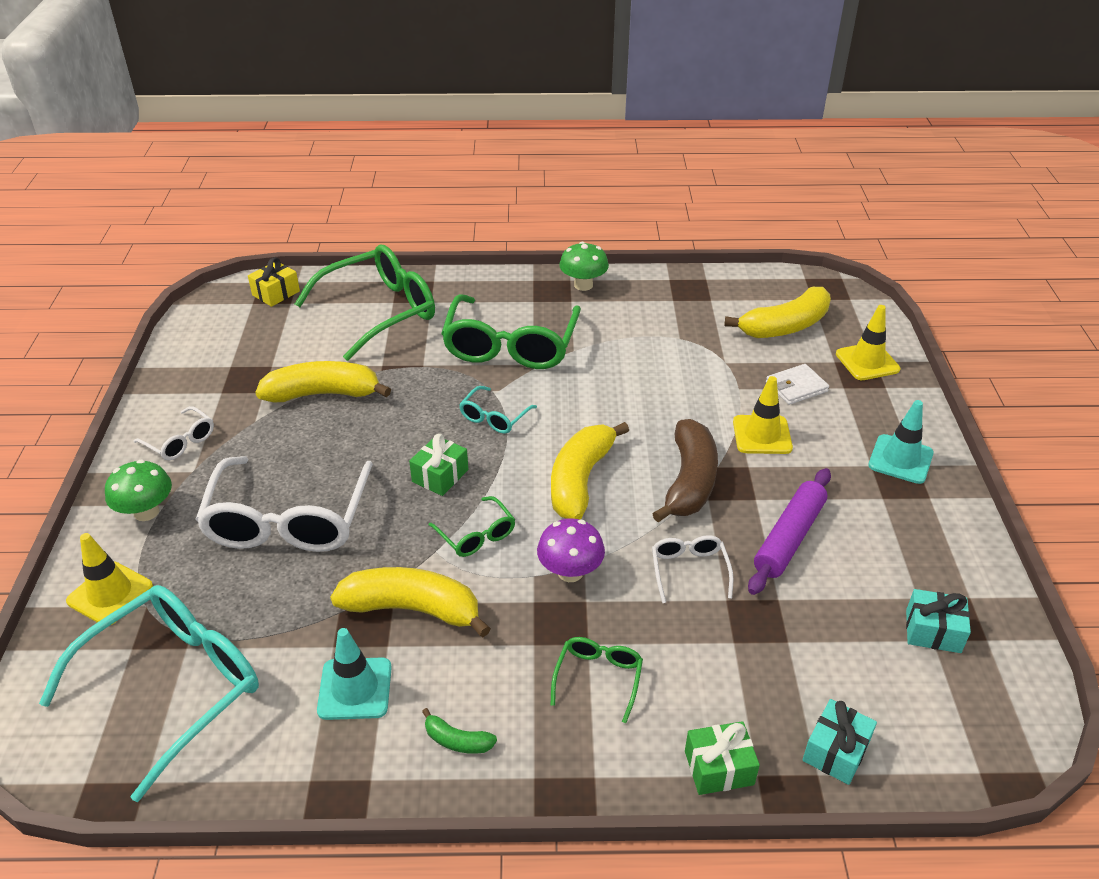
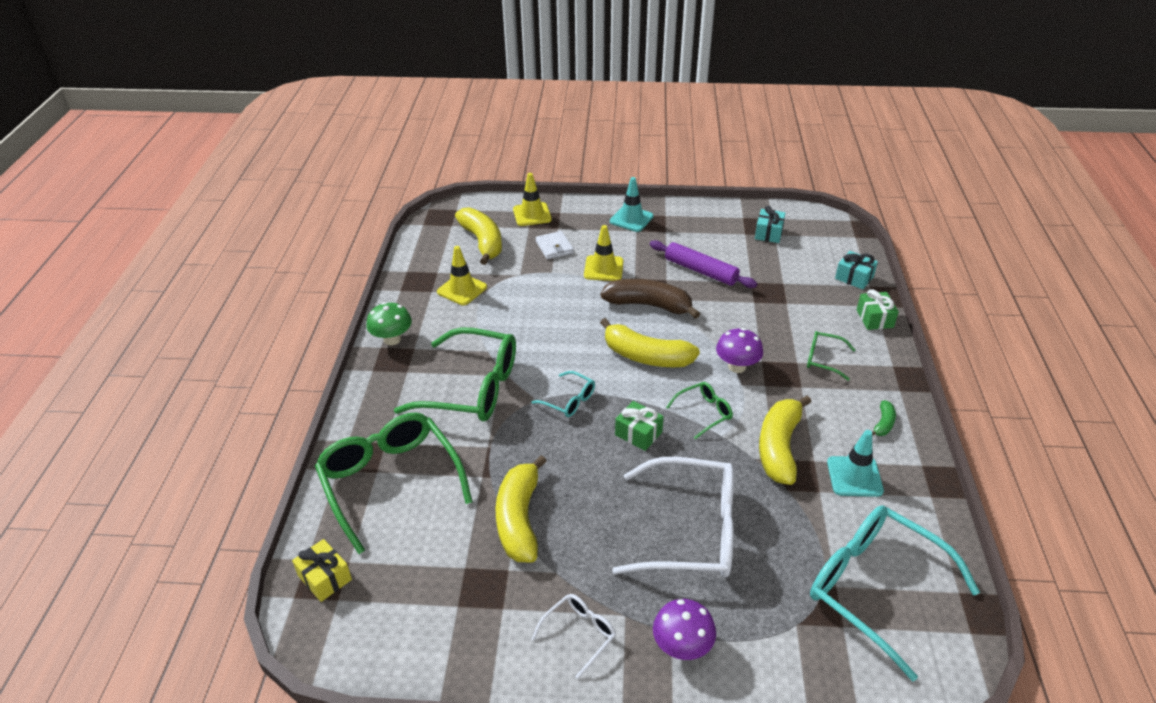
camera: 85 degrees left, 0 degrees up
yellow traffic cone [66,533,153,625] -> yellow traffic cone moved to [437,246,487,305]
green mushroom [105,460,172,521] -> purple mushroom [653,599,716,660]
white glasses [652,535,733,603] -> none

